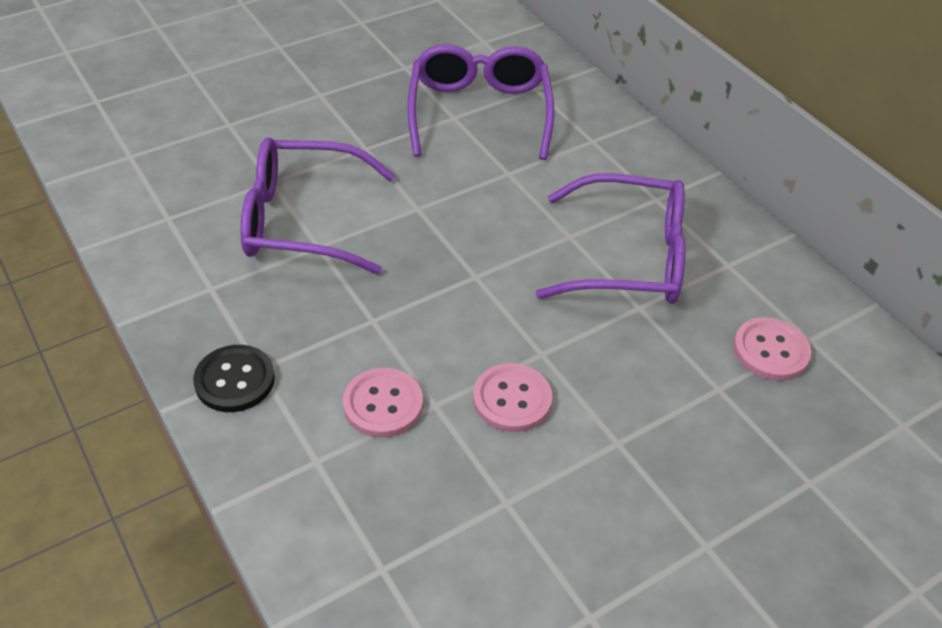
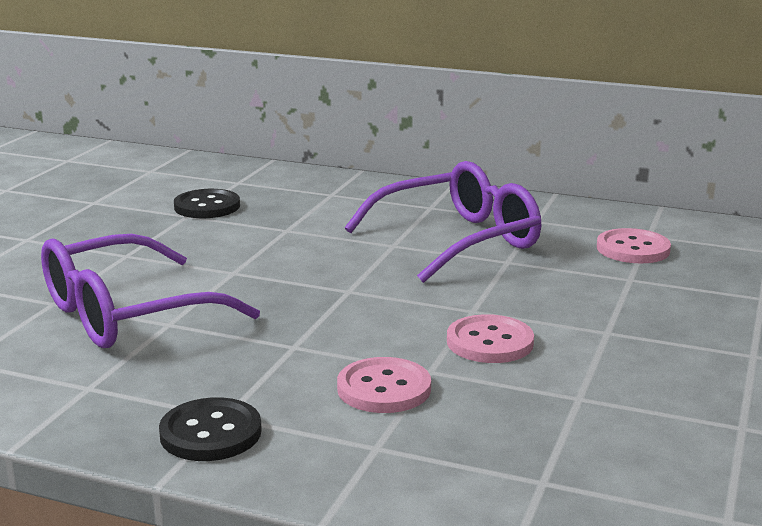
camera: 35 degrees left, 25 degrees down
purple glasses [407,44,555,160] -> black button [174,189,240,218]

